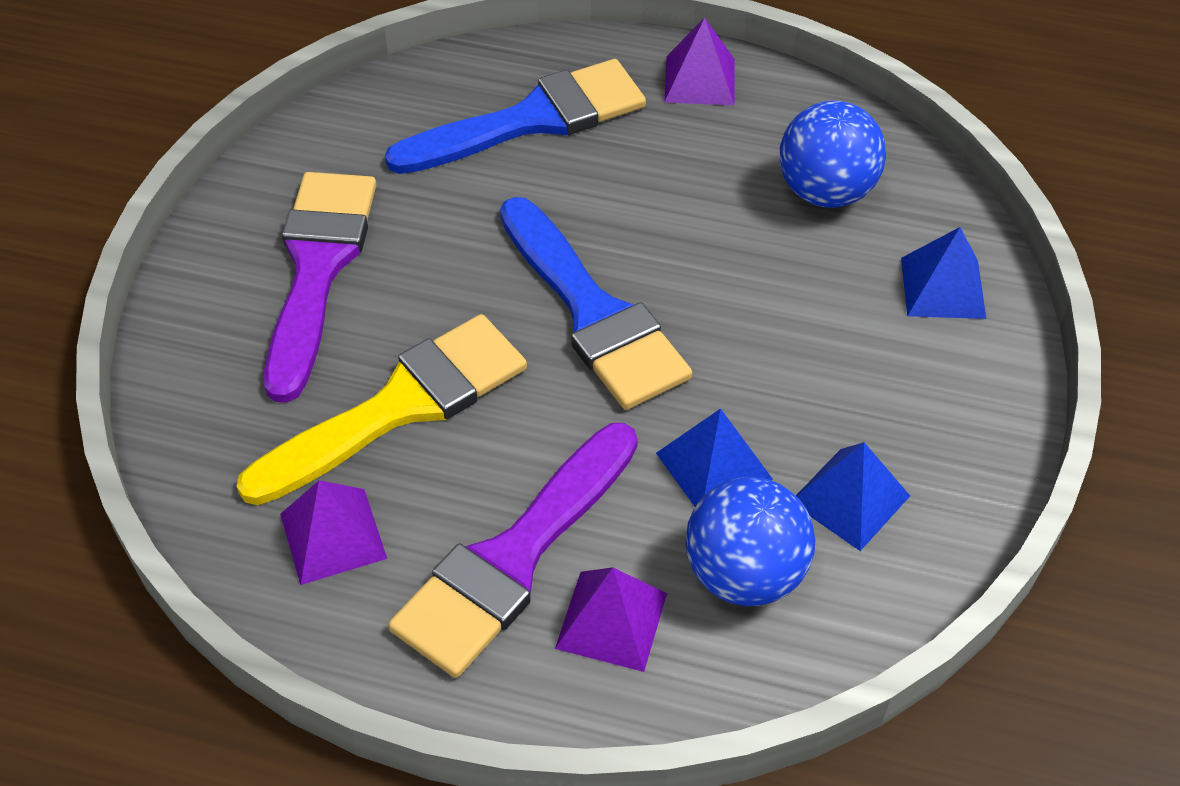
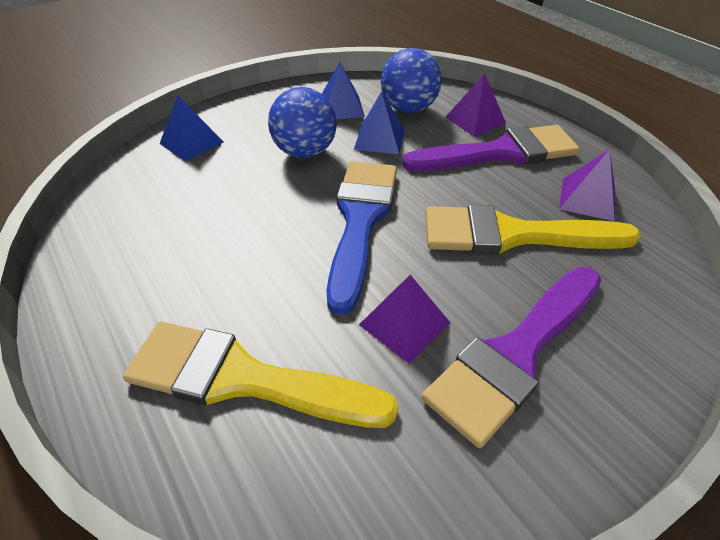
camera: 140 degrees left, 5 degrees down
blue brush [385,59,646,174] -> yellow brush [123,322,398,428]
purple pyramid [664,18,735,105] -> purple pyramid moved to [359,275,450,363]
blue ball [780,101,886,208] -> blue ball moved to [268,87,337,158]

